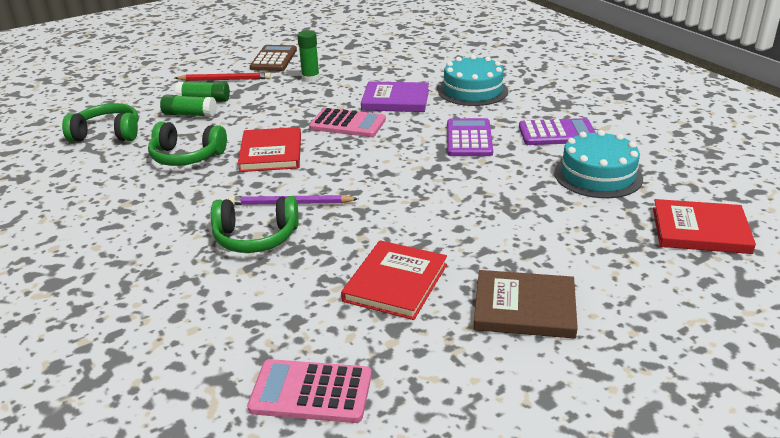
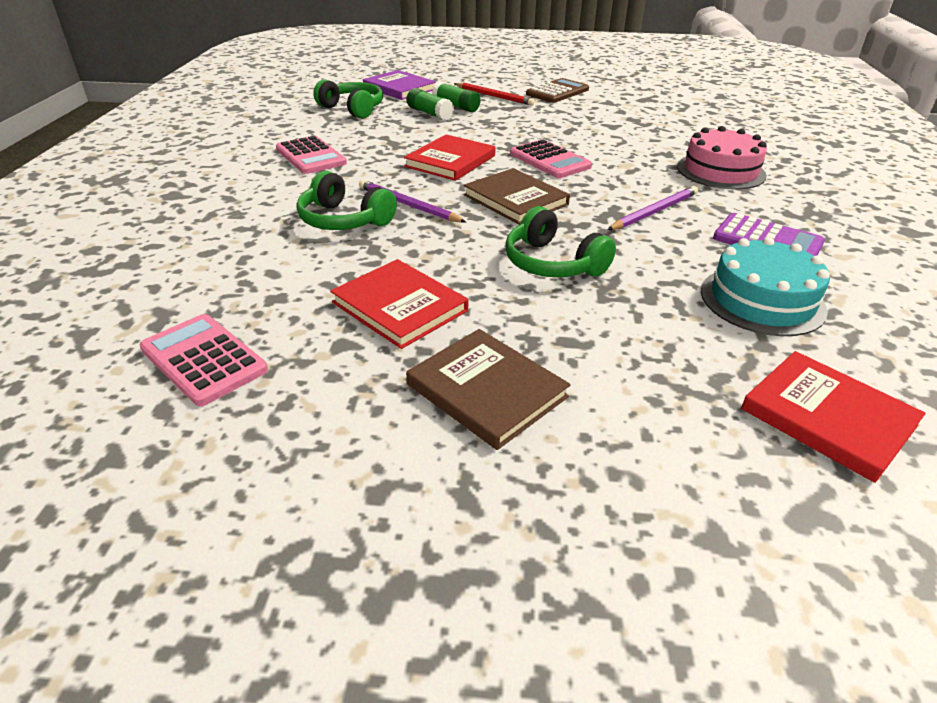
camera: 35 degrees right, 5 degrees up
green headphones [148,122,227,166] -> green headphones moved to [505,206,616,277]
green glue stick [297,30,320,82] -> none
red book [341,240,447,320] -> red book turned 75 degrees clockwise [330,259,468,349]
purple book [361,81,429,112] -> purple book moved to [363,70,436,100]
turquoise cake [438,55,508,106] -> pink cake [677,126,767,189]
purple calculator [447,118,493,156] -> purple pencil [607,186,698,230]
none -> pink calculator [276,136,347,174]
none -> brown book [464,168,570,225]

